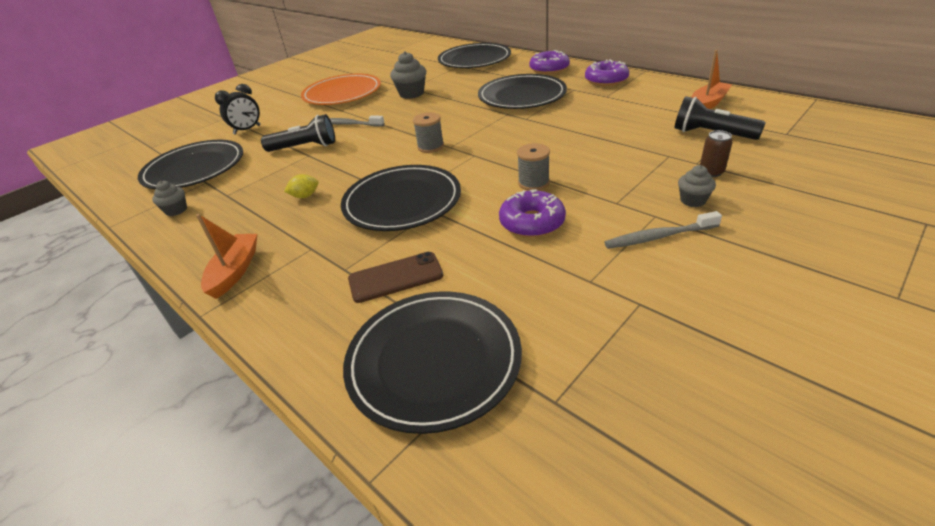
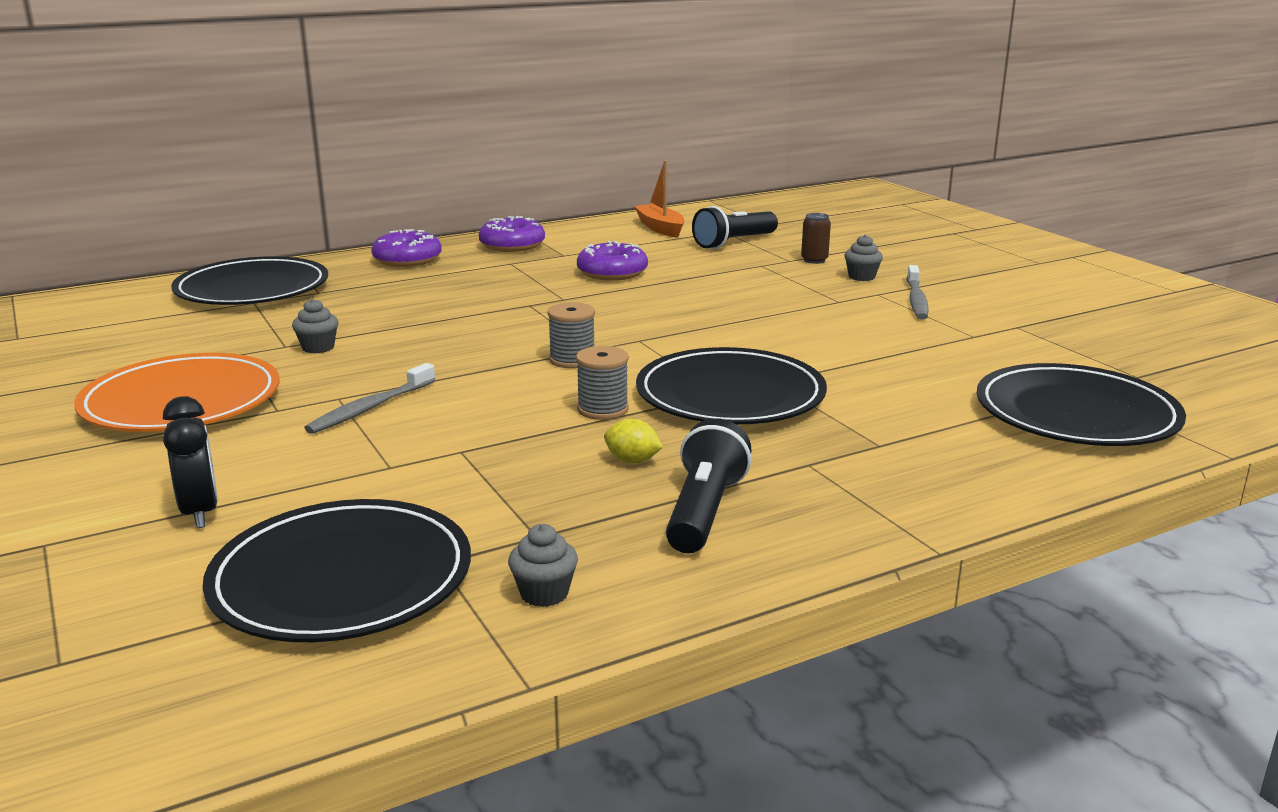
camera: 75 degrees left, 15 degrees down
orange boat [196,214,257,299] -> none
black flashlight [261,114,335,152] -> black flashlight moved to [666,418,751,553]
yellow lemon [284,174,318,198] -> yellow lemon turned 60 degrees counterclockwise [604,419,663,463]
brown phone [348,252,443,303] -> none
grey cupcake [390,51,426,99] -> grey cupcake [292,299,338,353], size x0.60
black plate [478,74,567,109] -> none
purple donut [499,189,566,237] -> purple donut moved to [577,241,648,281]
grey spool [517,143,550,191] -> grey spool moved to [576,346,629,420]

